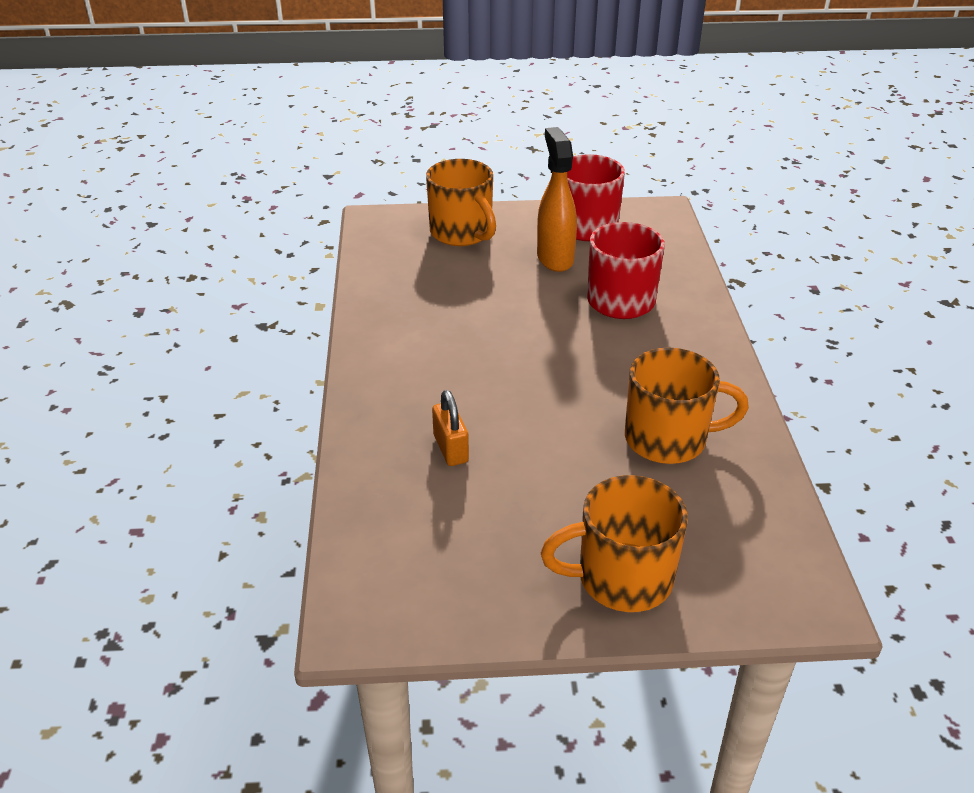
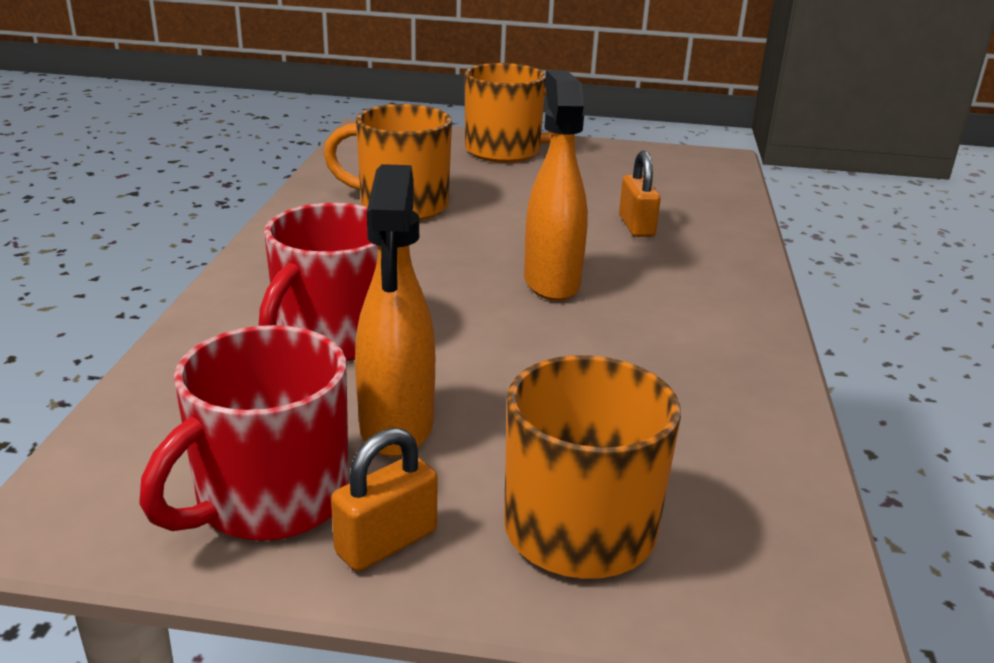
camera: 170 degrees left, 10 degrees down
none -> orange padlock [331,427,438,571]
none -> orange spray bottle [524,70,588,301]

